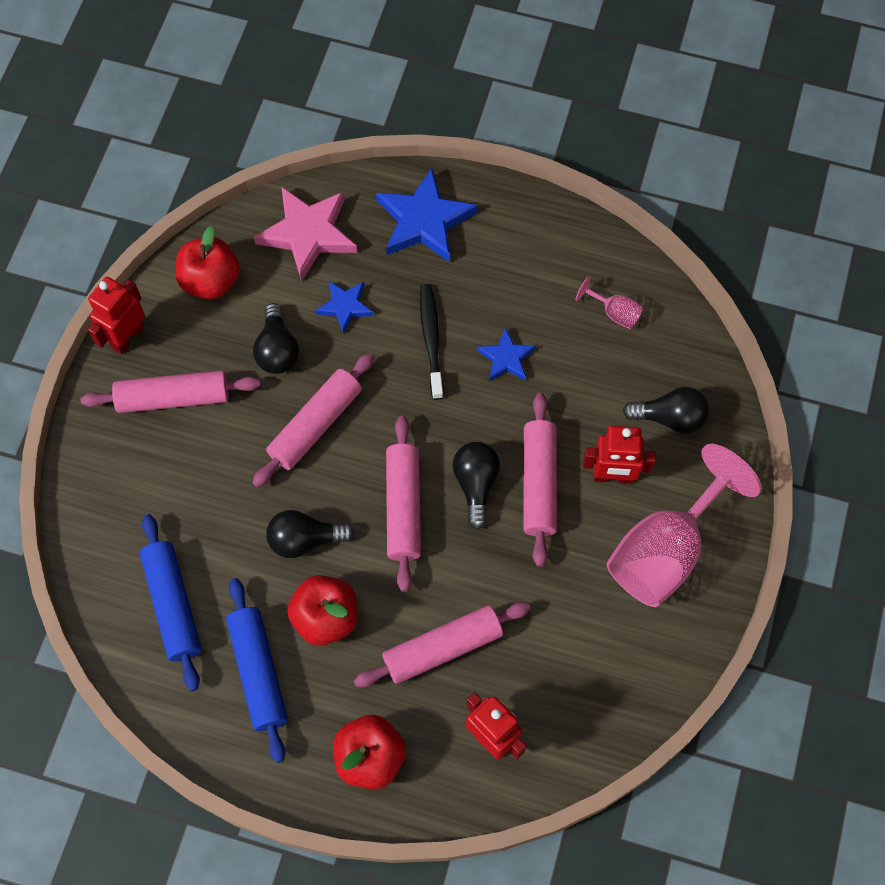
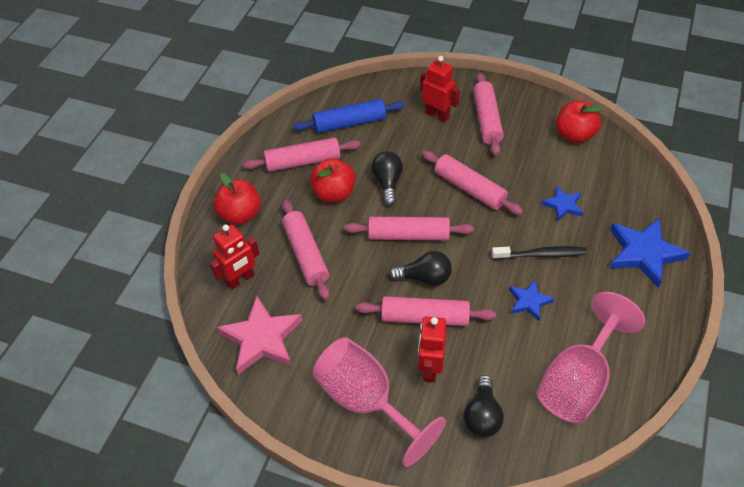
camera: 95 degrees right, 15 degrees down
red robot [88,277,145,354] -> red robot moved to [420,56,460,122]
blue rolling pin [226,578,288,763] -> pink rolling pin [243,137,361,172]
black light bulb [253,303,299,374] -> none
pink star [254,186,357,282] -> pink star moved to [217,296,302,374]
pink goblet [575,276,643,329] -> pink goblet [536,292,645,424], size x2.39

